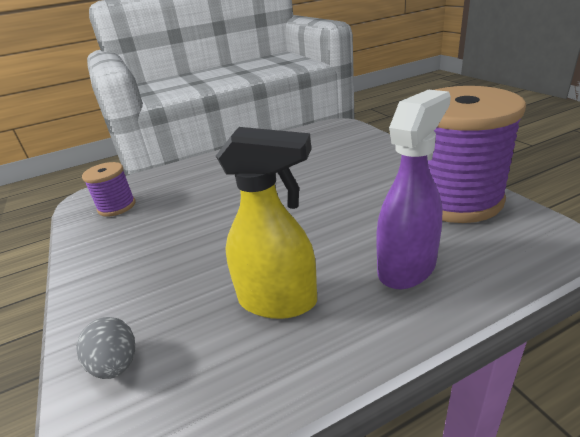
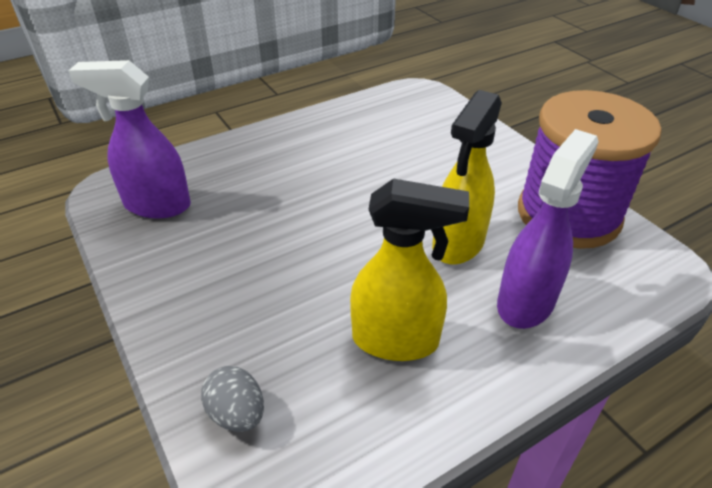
camera: 10 degrees left, 10 degrees up
purple spool [82,162,136,216] -> purple spray bottle [69,60,191,218]
none -> yellow spray bottle [432,90,502,265]

